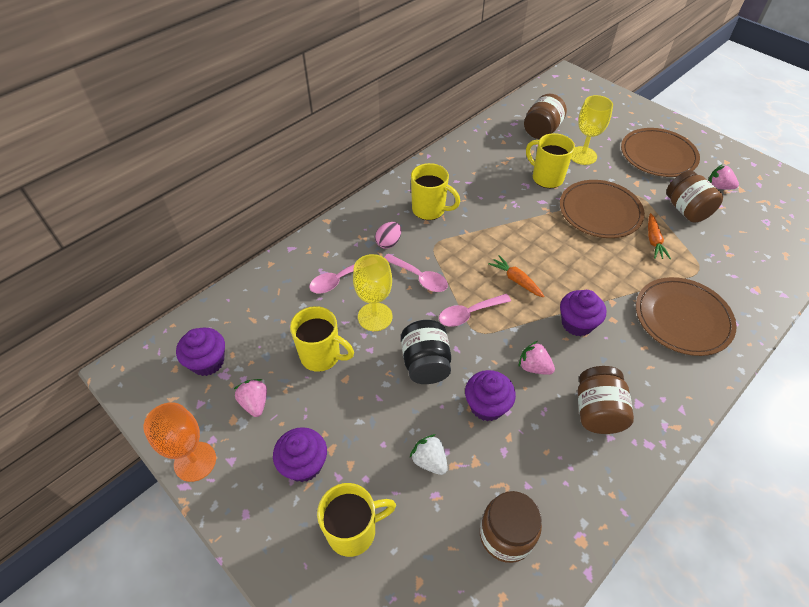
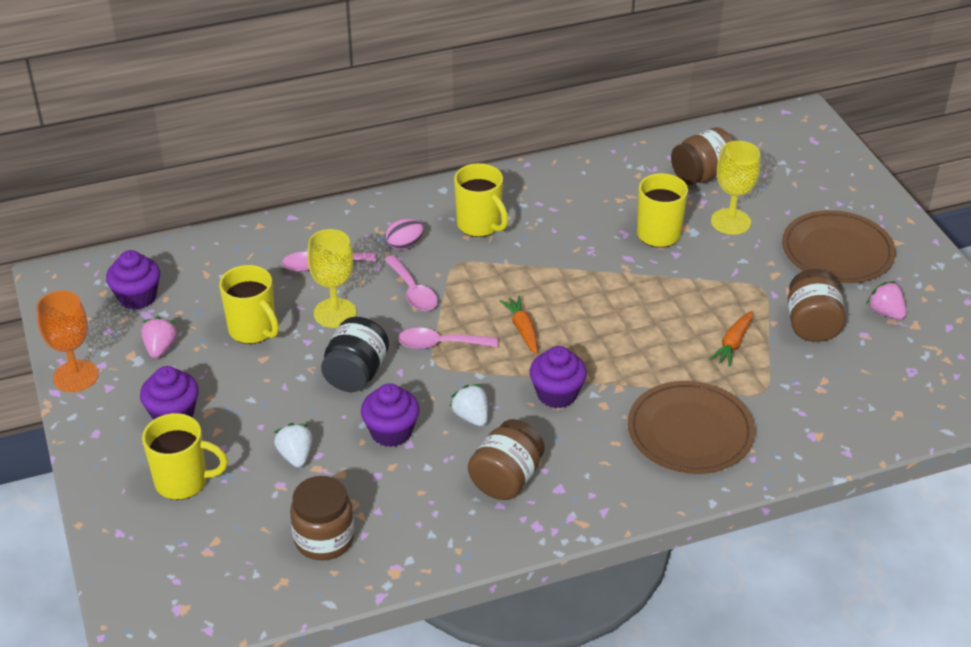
camera: 25 degrees right, 10 degrees down
pink strawberry [519,341,555,375] -> white strawberry [449,384,488,426]
brown plate [560,180,645,238] -> none

